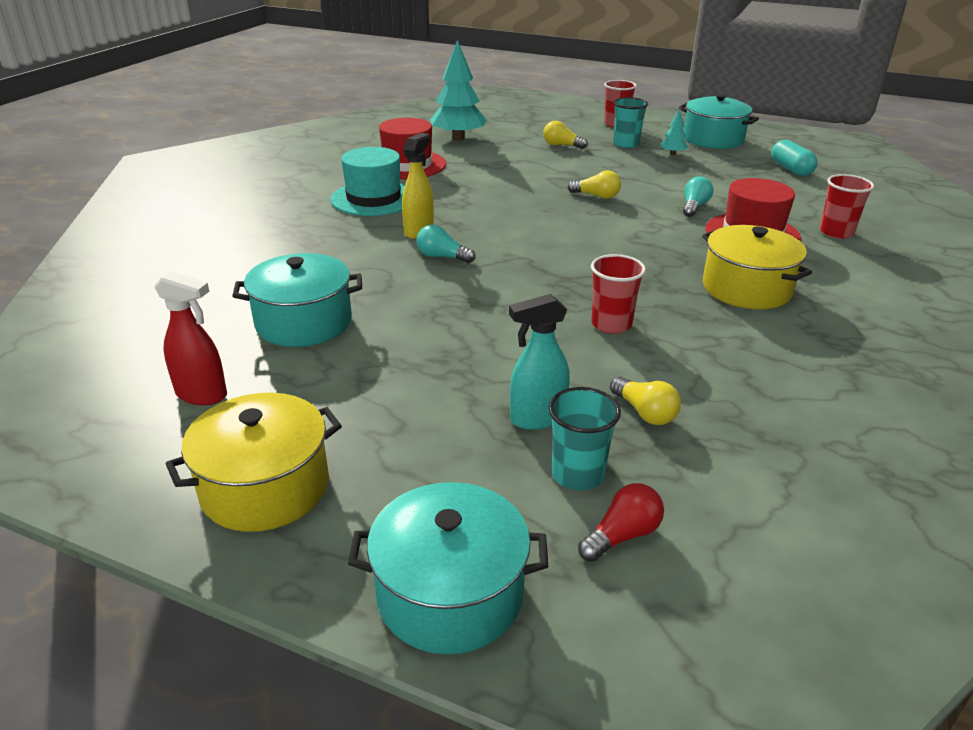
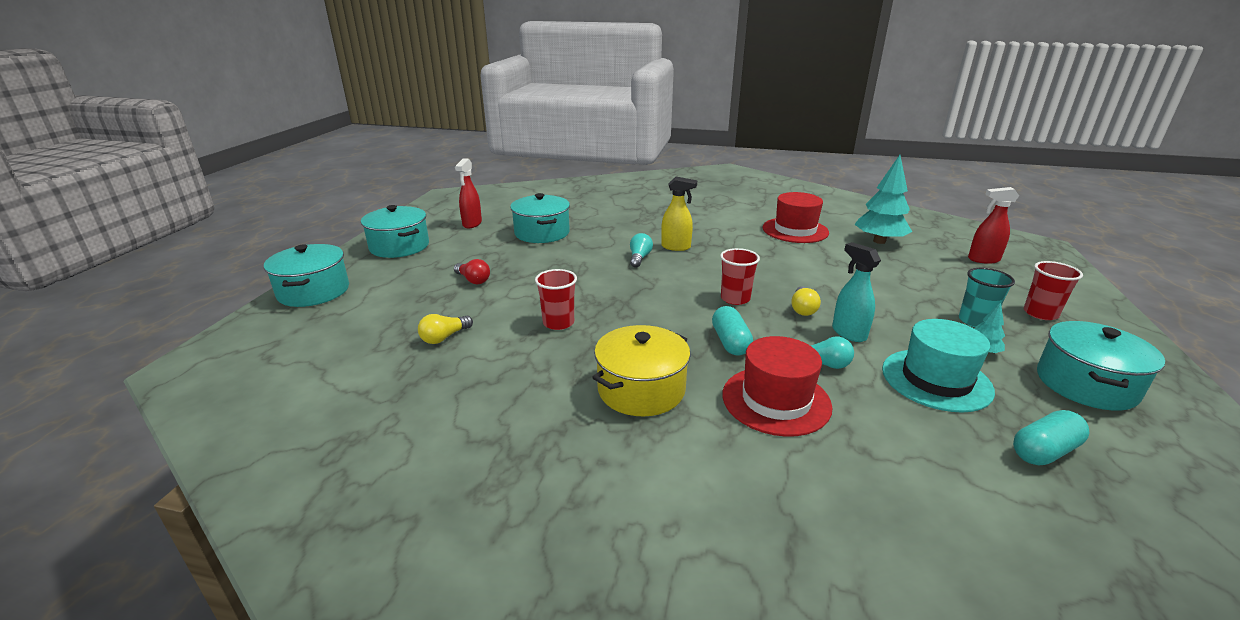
camera: 80 degrees right, 5 degrees down
yellow pot [166,393,342,532] -> turquoise pot [361,205,429,258]
turquoise hat [330,147,405,216] -> turquoise hat moved to [882,319,995,413]
turquoise spray bottle [509,294,570,430] -> turquoise spray bottle moved to [832,242,881,342]
yellow light bulb [543,121,588,149] -> none
turquoise cup [548,387,621,491] -> none
red light bulb [578,483,664,562] -> red light bulb moved to [454,259,490,284]
red cup [820,174,874,239] -> red cup moved to [720,248,760,305]
none -> turquoise capsule [712,306,753,356]
none -> red spray bottle [968,187,1019,264]

